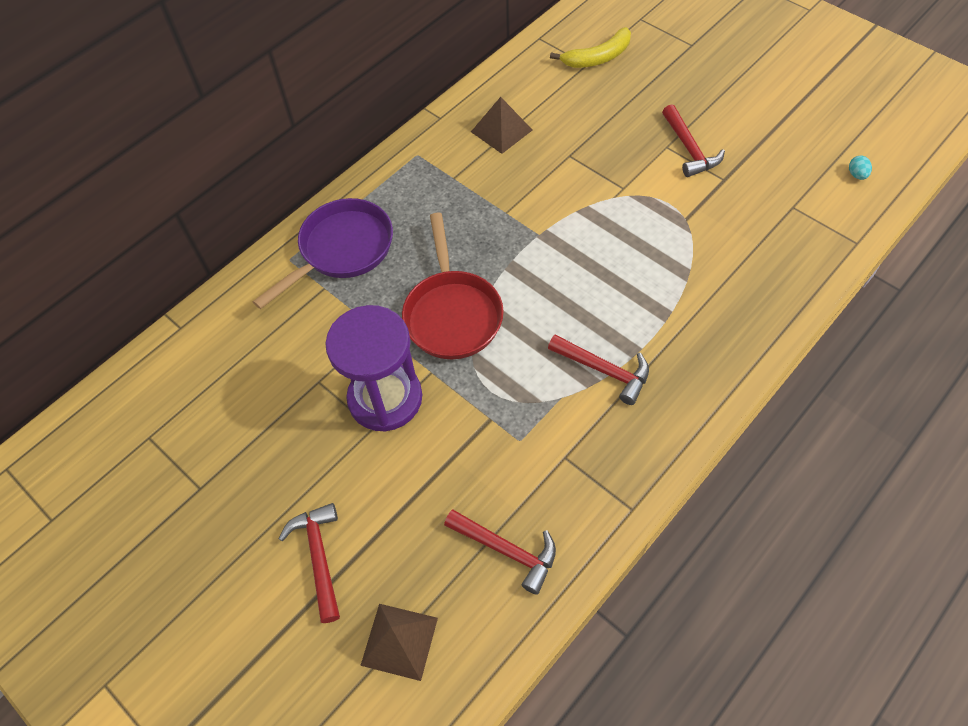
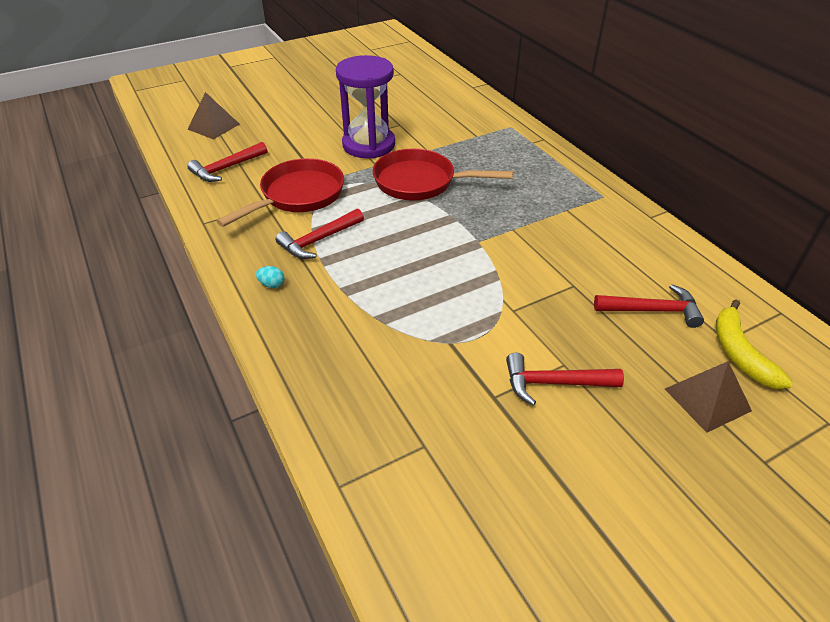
camera: 105 degrees right, 15 degrees down
purple pan [253,198,393,309] -> none
red hammer [279,503,340,623] -> red hammer moved to [594,284,704,328]
brown pyramid [471,97,532,154] -> brown pyramid moved to [665,361,752,433]
turquoise egg [849,155,872,180] -> turquoise egg moved to [256,266,284,288]
none -> red pan [216,158,344,227]

